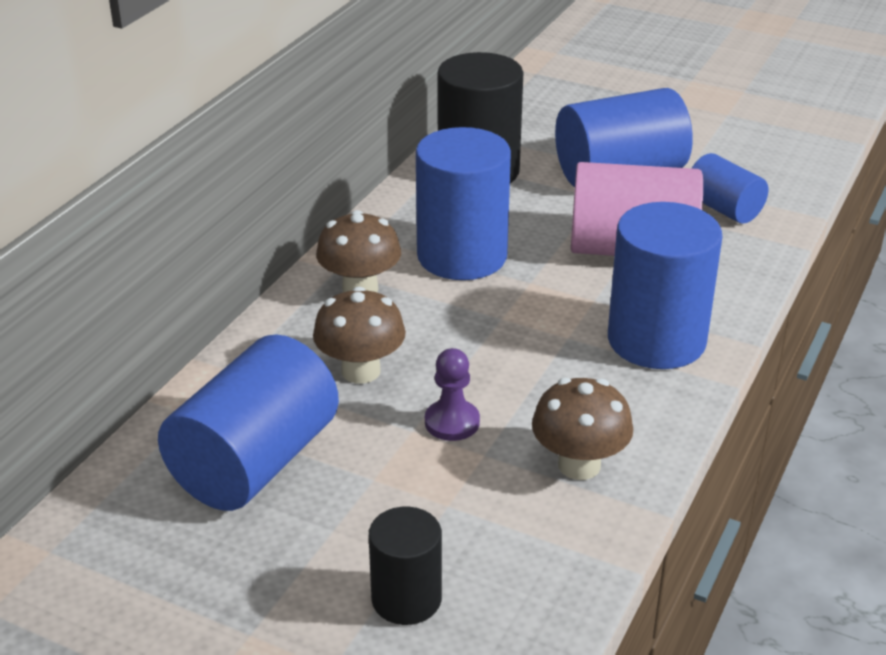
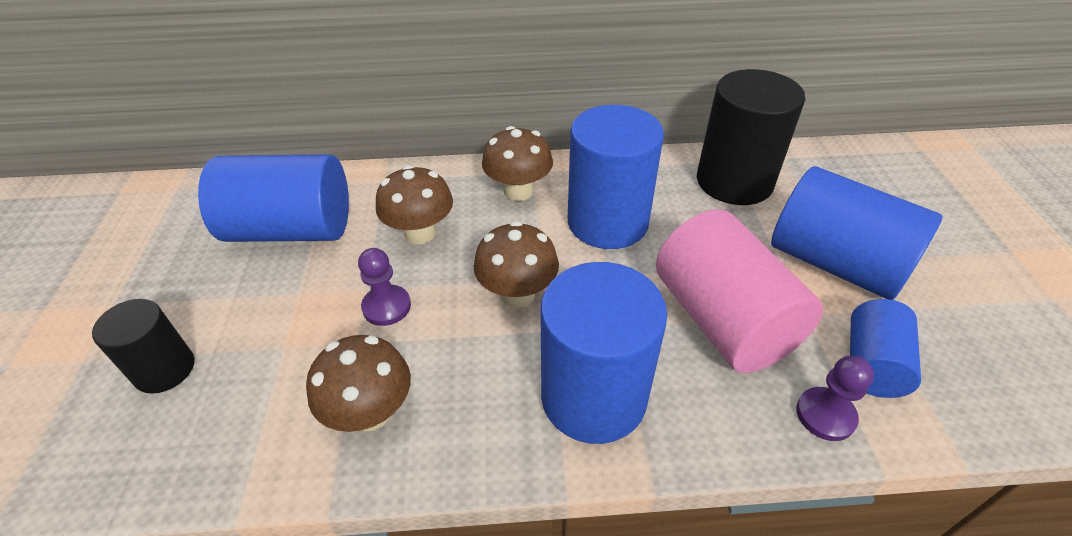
camera: 60 degrees right, 10 degrees up
none -> brown mushroom [474,221,559,308]
none -> purple pawn [796,356,874,441]

